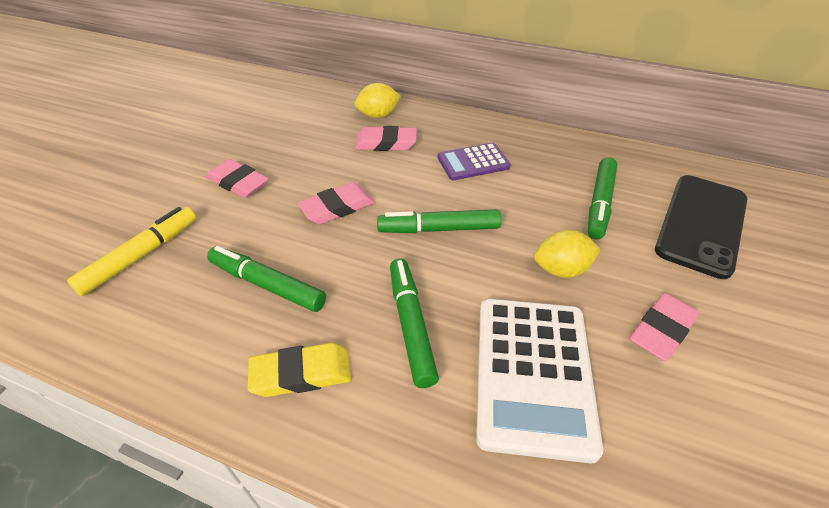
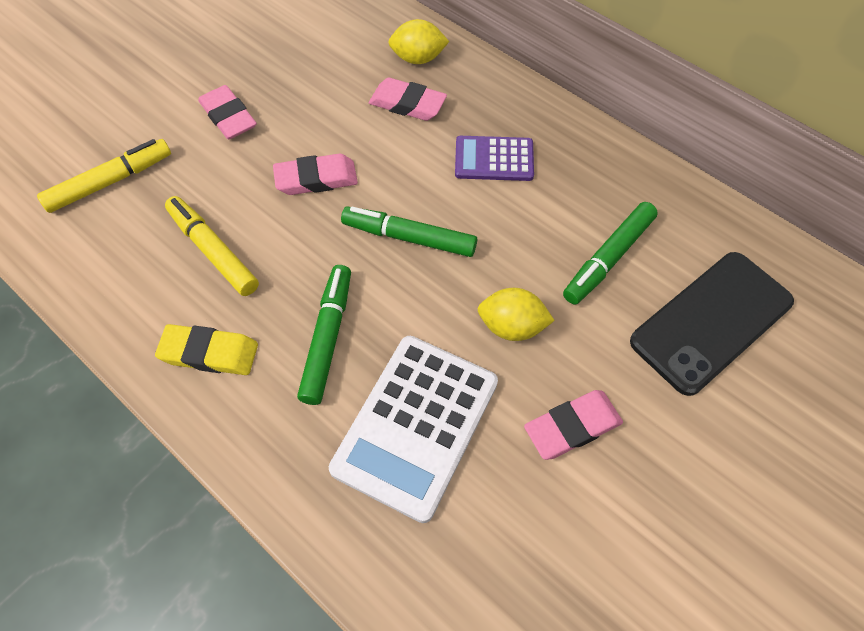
camera: 20 degrees right, 15 degrees up
green marker [207,246,326,312] -> yellow marker [165,196,259,296]

